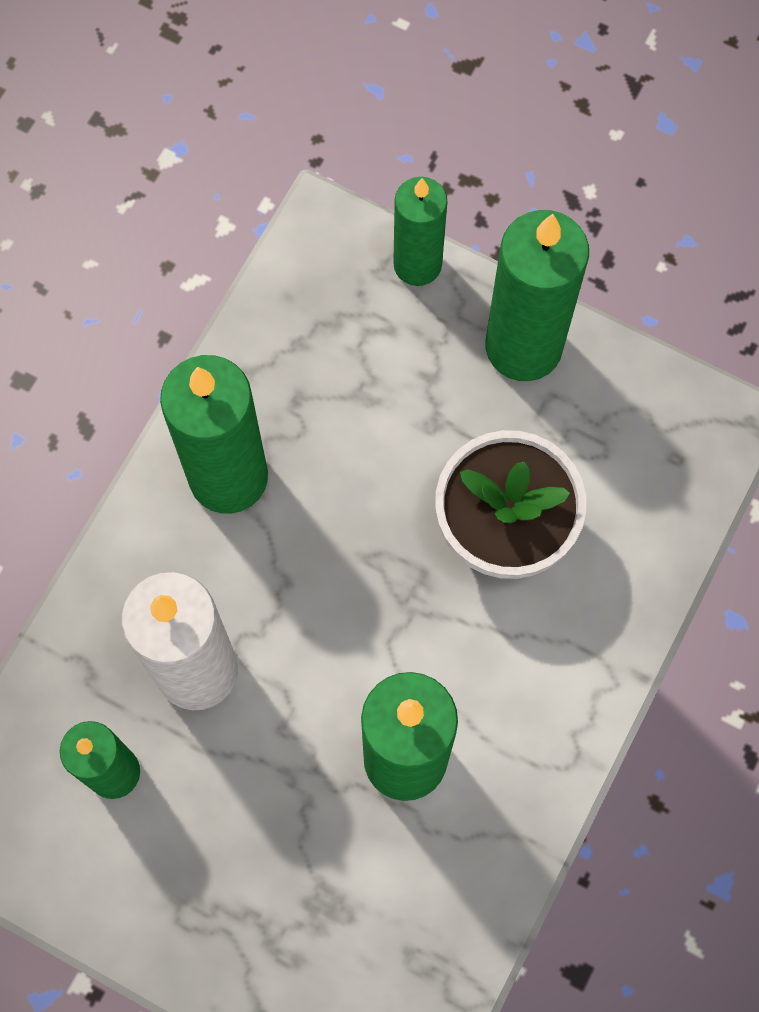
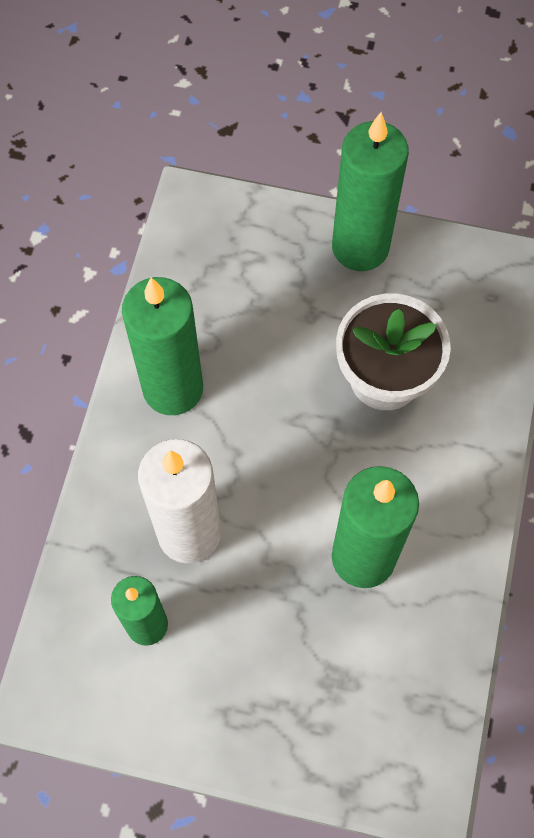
camera: 15 degrees left, 5 degrees down
green candle [393,177,447,286] -> none

